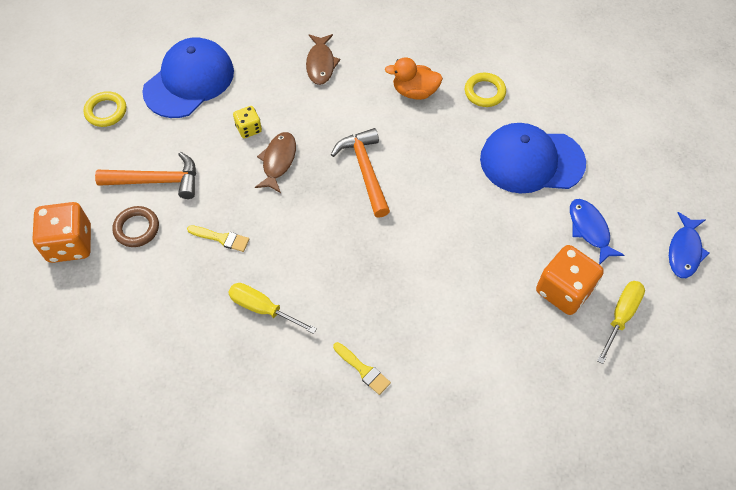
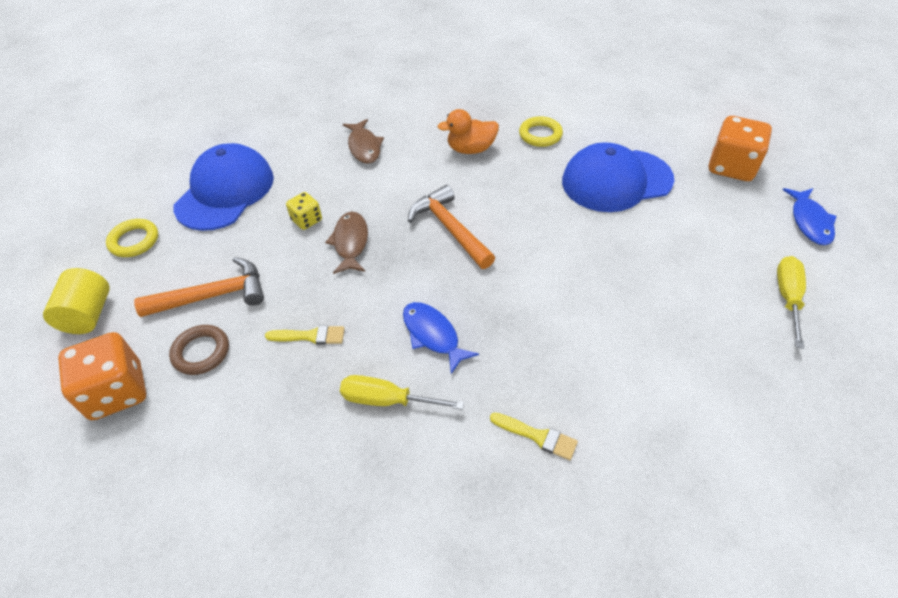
camera: 15 degrees left, 10 degrees down
orange dice [536,245,604,315] -> orange dice moved to [709,116,772,181]
blue fish [570,199,624,265] -> blue fish moved to [403,302,479,374]
none -> yellow cylinder [43,268,110,334]

